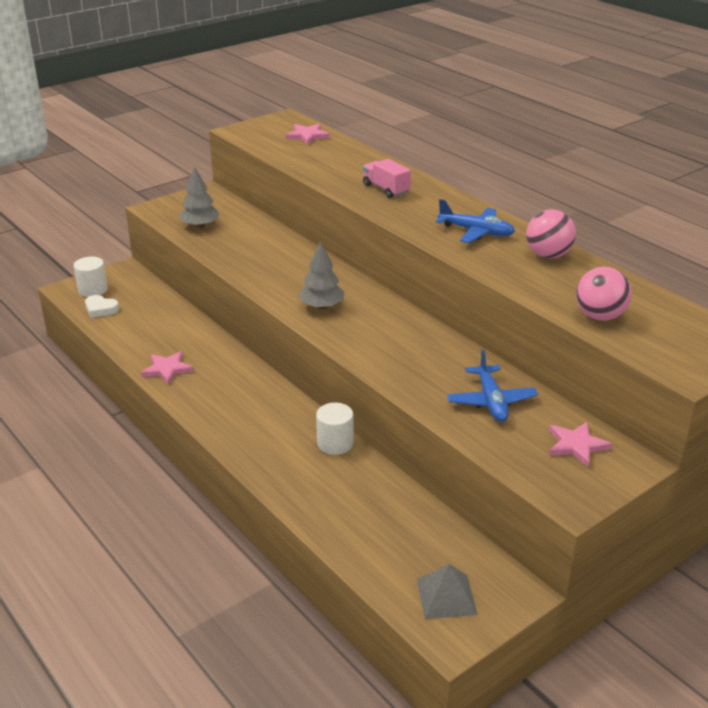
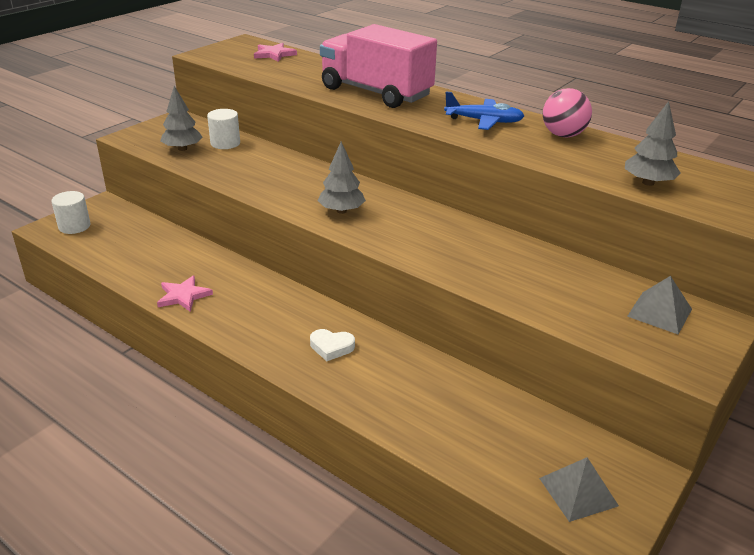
camera: 15 degrees left, 0 degrees up
white heart [85,295,119,318] -> white heart moved to [310,329,355,361]
white cylinder [316,403,353,455] -> white cylinder moved to [207,109,240,149]
pink truck [363,159,411,198] -> pink truck [320,24,437,108], size x2.20
blue plane [447,350,538,422] -> none
pink star [549,422,612,467] -> grey pyramid [627,276,692,335]
pink ball [576,267,632,321] -> grey tree [625,101,681,186]

